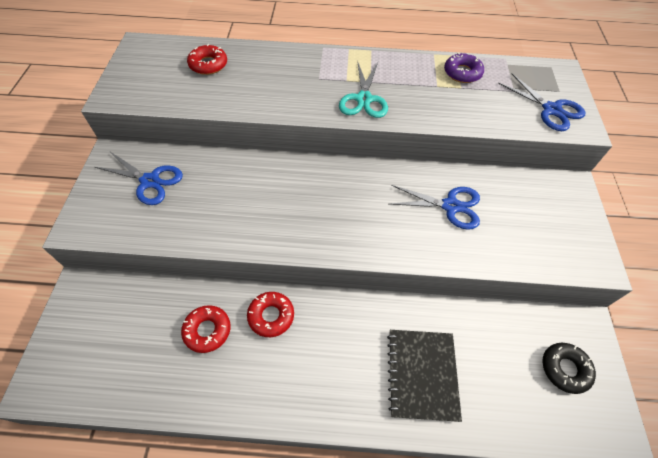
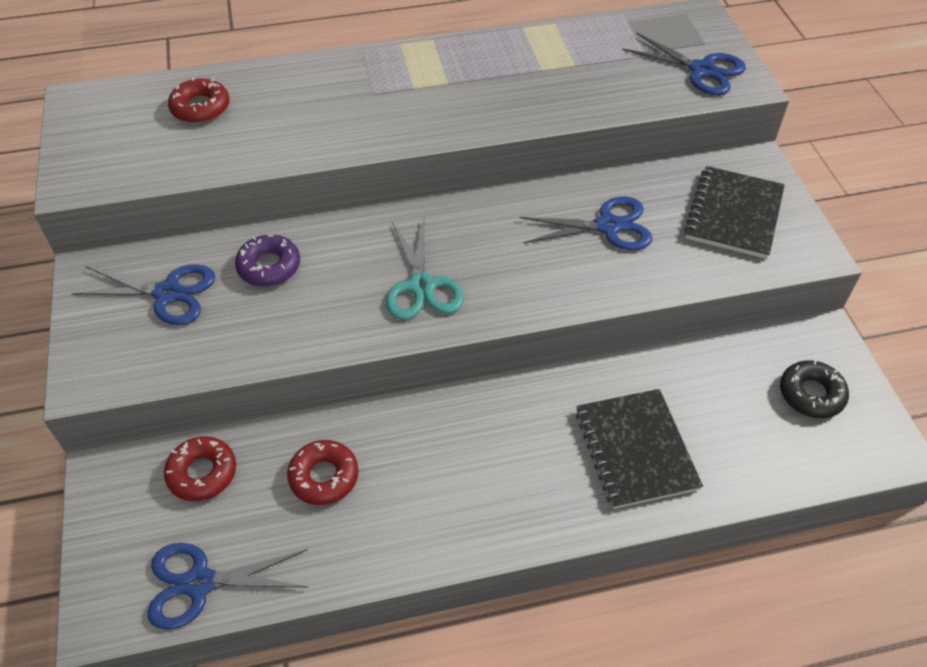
camera: 15 degrees left, 5 degrees down
red donut [247,292,294,337] -> red donut moved to [164,436,236,501]
turquoise scissors [339,61,388,118] -> turquoise scissors moved to [386,216,464,320]
purple donut [444,53,484,83] -> purple donut moved to [235,234,300,286]
none -> blue scissors [147,543,308,630]
none -> black notebook [684,166,785,259]

